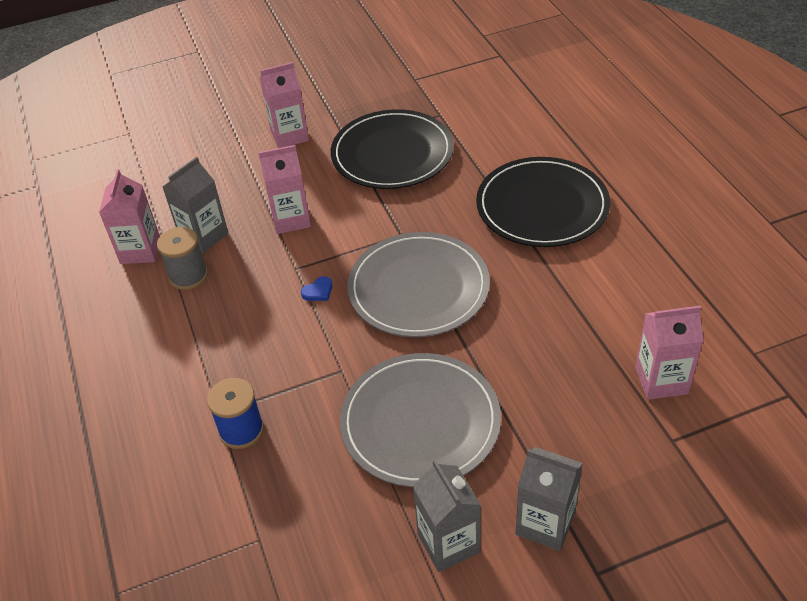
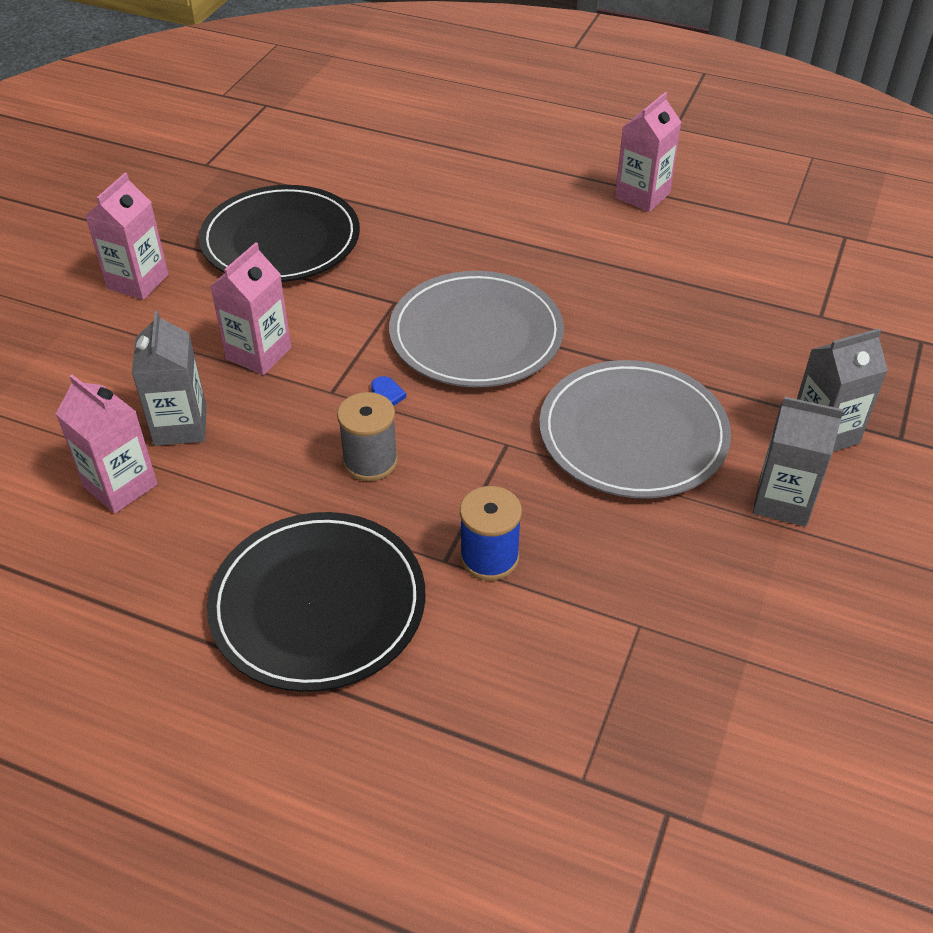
camera: 50 degrees left, 0 degrees up
grey spool [157,227,208,290] -> grey spool moved to [337,392,398,481]
black plate [476,157,610,247] -> black plate moved to [207,512,426,692]
pink carton [635,306,703,400] -> pink carton moved to [615,92,681,212]

